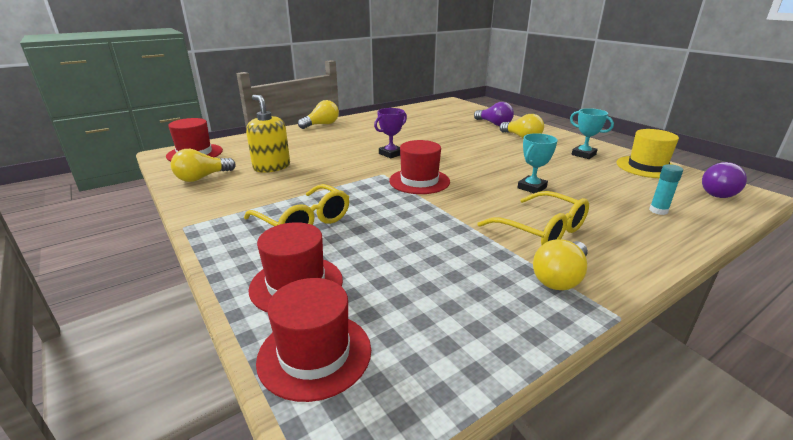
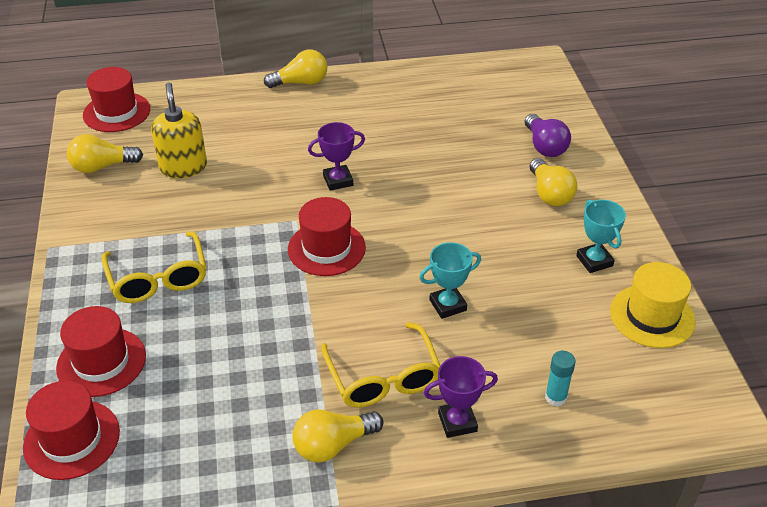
camera: 25 degrees right, 15 degrees up
purple light bulb [702,162,747,198] -> none
none -> purple trophy [424,356,498,438]

